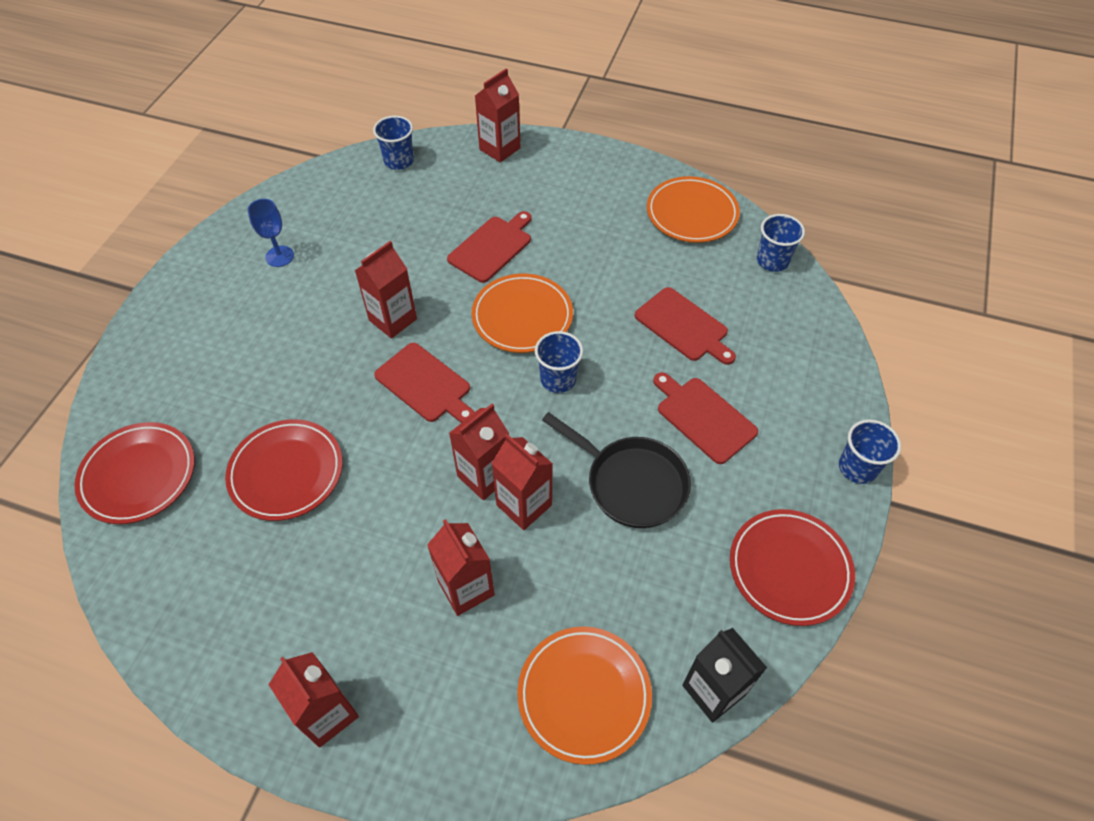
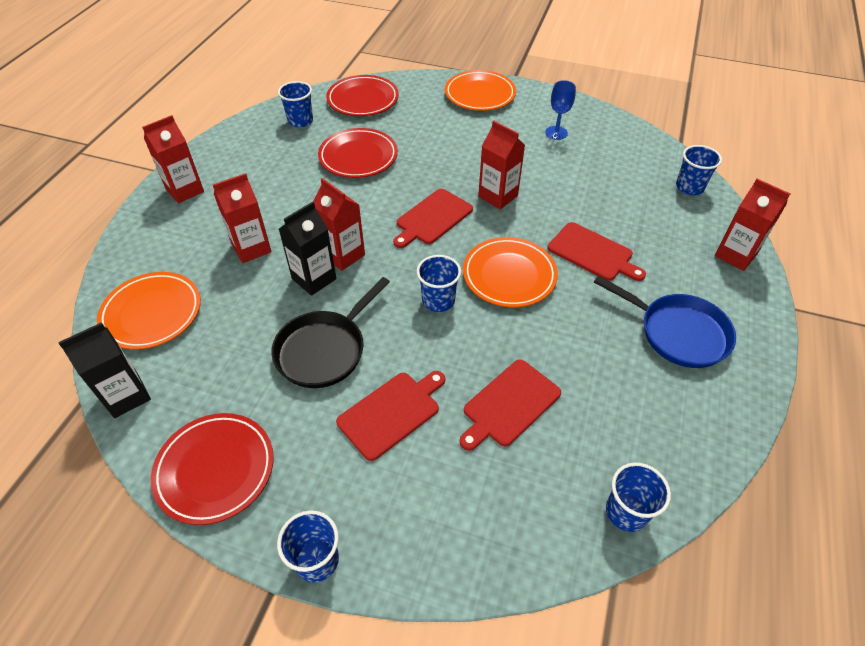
camera: 90 degrees right, 5 degrees down
red carton [491,434,553,530] -> black carton [279,202,336,296]
orange plate [647,176,740,243] -> orange plate moved to [445,70,516,111]
none -> blue cup [278,81,313,127]
none -> blue pan [594,275,736,368]

